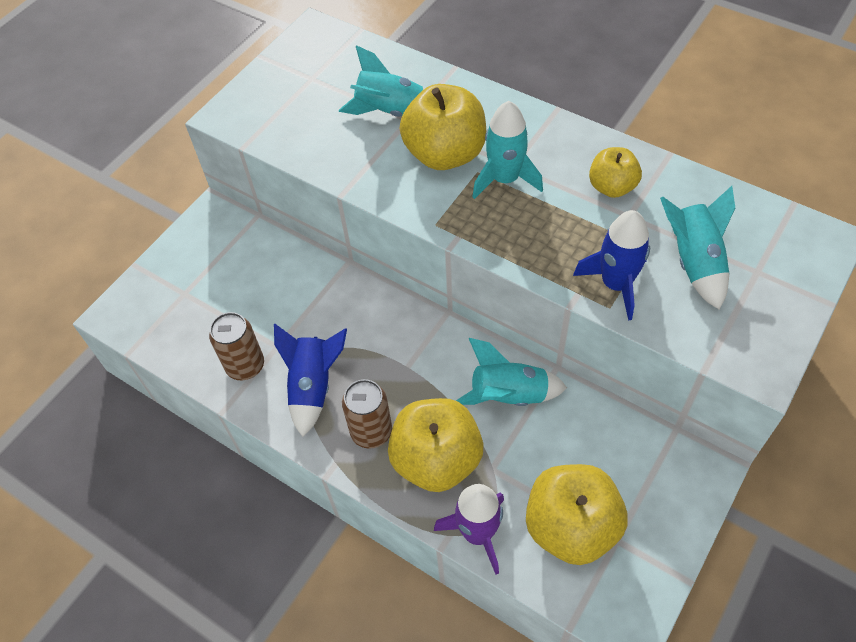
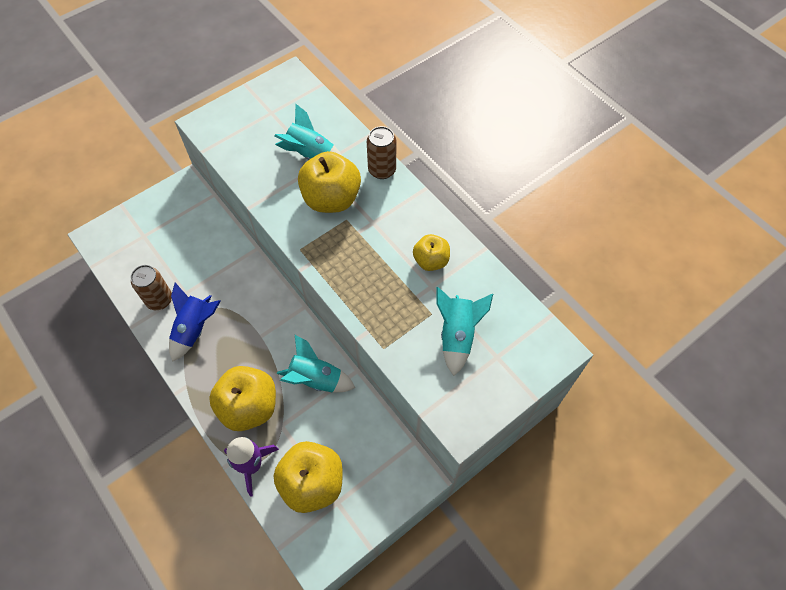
camera: 15 degrees right, 5 degrees up
brown can [342,379,392,449] -> brown can moved to [367,126,396,179]
turquoise rocket [472,101,543,199] -> none
blue rocket [573,210,650,321] -> none

